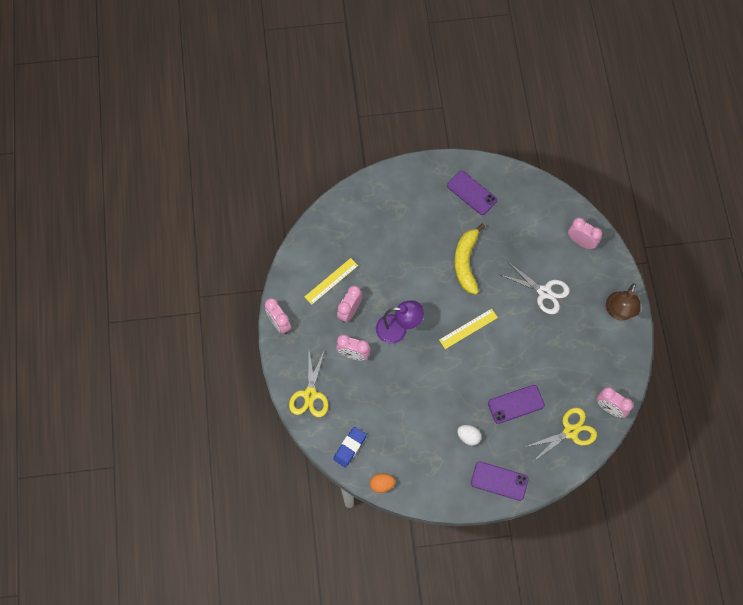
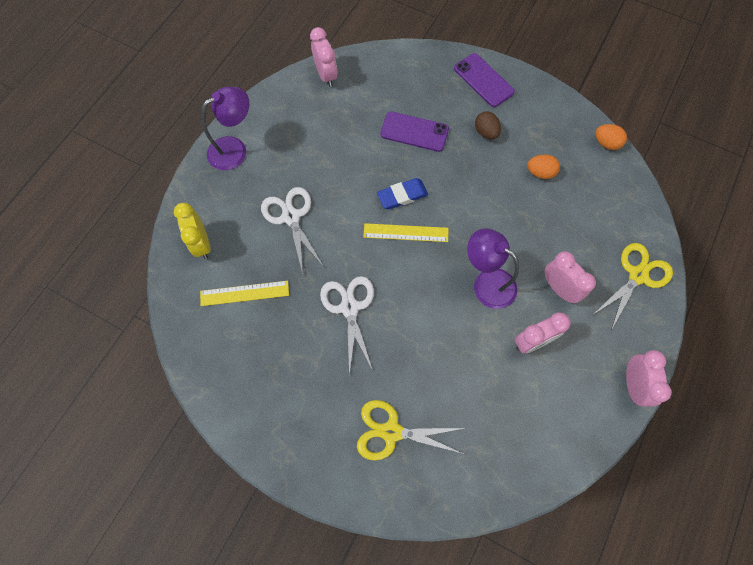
camera: 145 degrees left, 0 degrees up
yellow ruler [305,258,358,305] -> yellow ruler moved to [200,281,289,306]
blue eraser [333,427,367,468] -> blue eraser moved to [377,178,428,209]
purple phone [447,171,497,215] -> none
yellow banana [454,224,485,294] -> white scissors [320,276,374,375]
white egg [457,425,482,446] -> brown egg [475,111,501,139]
yellow scissors [525,408,597,462] -> yellow scissors moved to [357,400,465,461]
pink clock [568,217,602,249] -> yellow clock [174,203,210,259]
brown lamp [606,283,641,320] -> purple lamp [201,87,249,170]
none -> orange egg [527,155,560,179]

